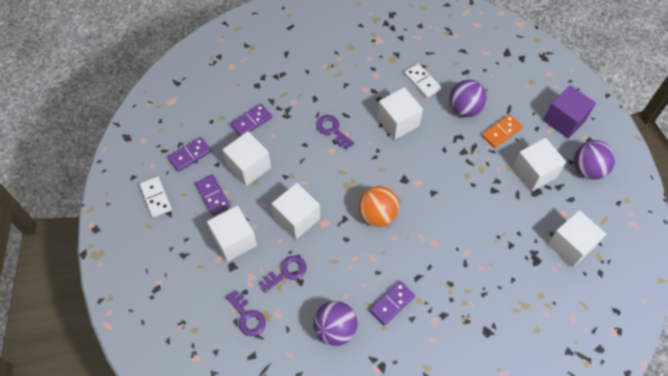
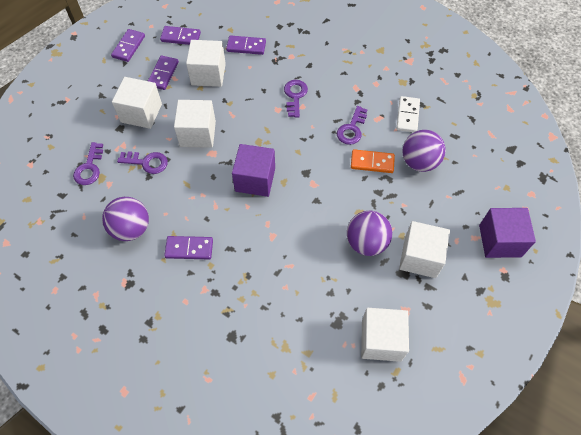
camera: 45 degrees right, 0 degrees up
white domino [139,176,172,218] -> purple domino [111,29,145,62]
orange ball [358,186,399,227] -> purple cube [232,144,275,197]
white cube [377,87,423,140] -> purple key [337,106,367,145]
orange domino [482,114,523,148] -> orange domino moved to [351,149,395,173]
purple ball [574,140,615,179] -> purple ball moved to [347,211,392,256]

